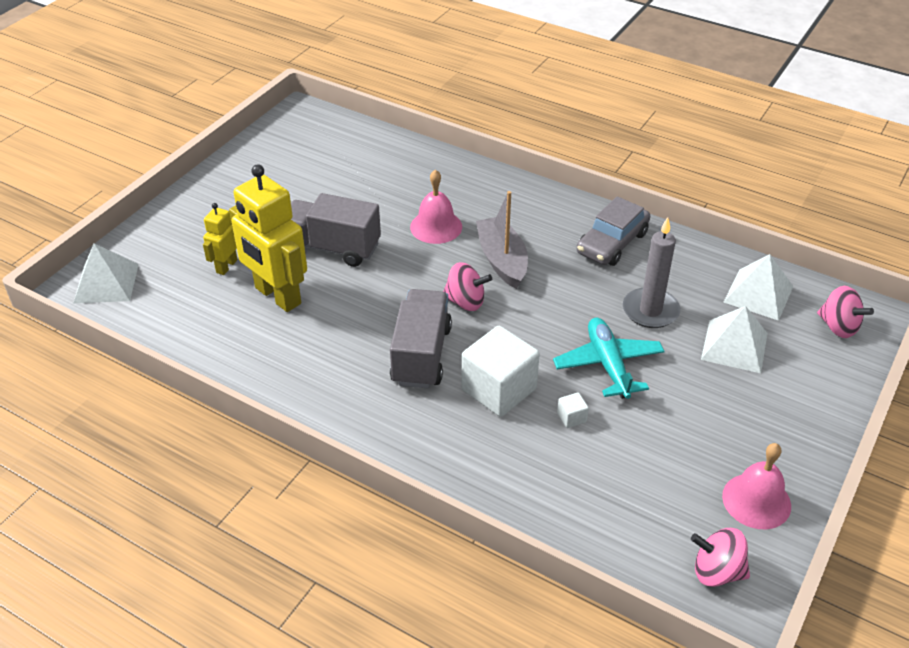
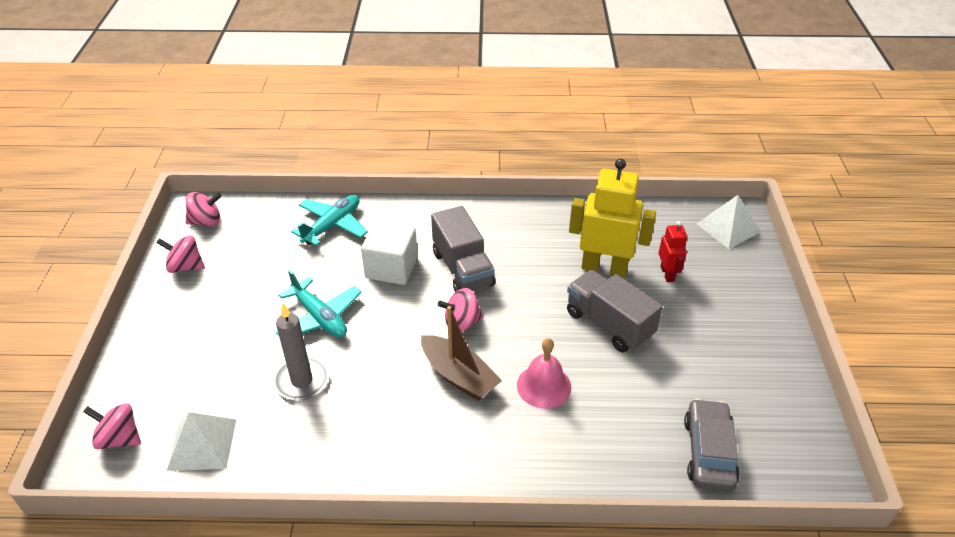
camera: 150 degrees right, 0 degrees up
yellow robot [203,203,238,275] -> red robot [659,221,688,282]
grey truck [291,193,381,267] -> grey truck turned 120 degrees counterclockwise [567,270,662,352]
grey boat [476,191,528,289] -> brown boat [421,306,502,401]
white cube [557,392,589,428] -> none
grey car [577,196,650,266] -> grey car moved to [684,398,740,491]
white pyramid [701,306,768,373] -> none
pink bell [722,443,791,529] -> pink spinning top [156,235,205,273]
none -> turquoise plane [291,195,368,246]

